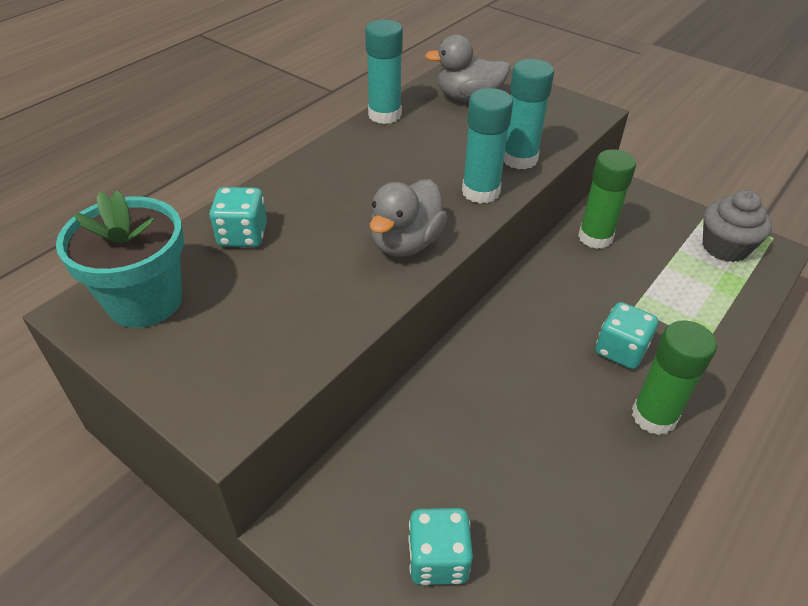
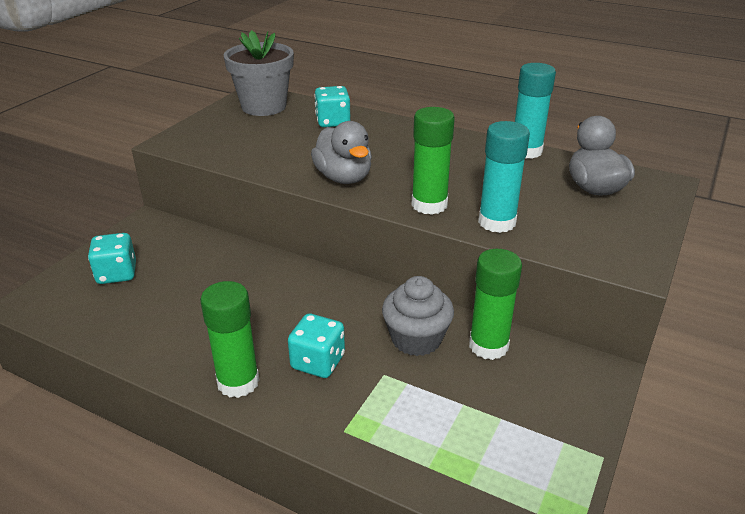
camera: 80 degrees right, 10 degrees down
turquoise flower pot [56,190,184,328] -> grey flower pot [224,30,294,116]
grey duck [370,179,448,257] -> grey duck turned 135 degrees counterclockwise [311,121,372,184]
turquoise glue stick [462,88,513,204] -> green glue stick [411,107,455,215]
grey cupcake [703,190,772,262] -> grey cupcake moved to [382,276,454,356]

